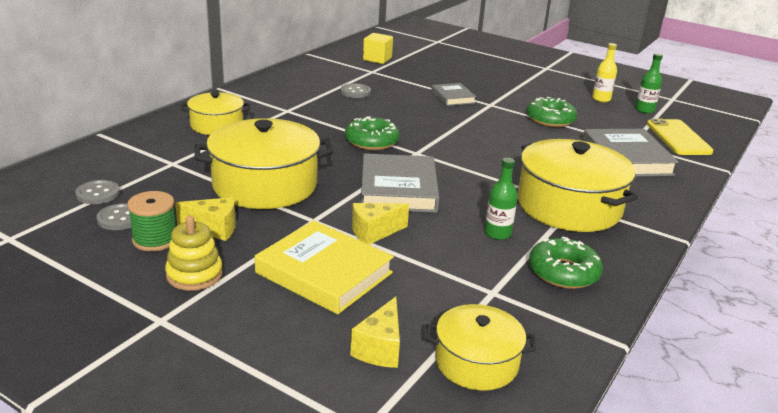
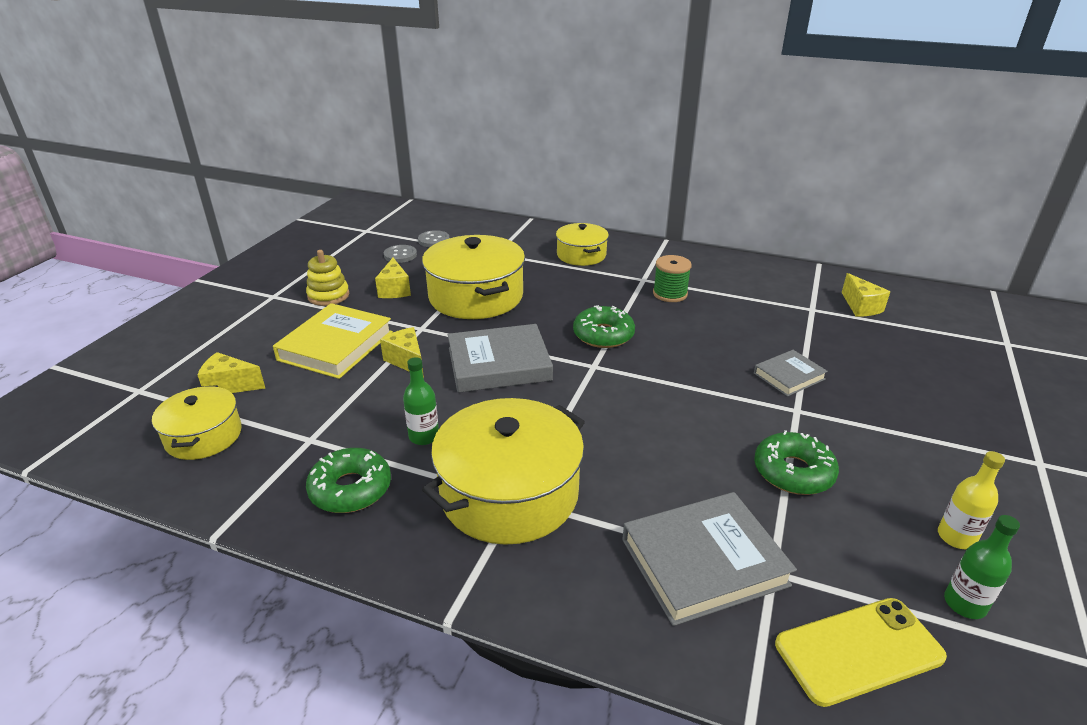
camera: 80 degrees right, 5 degrees up
green spool [127,191,176,251] -> green spool moved to [653,255,692,302]
grey button [341,83,371,98] -> none
yellow cube [363,33,393,64] -> yellow cheese [842,273,890,317]

